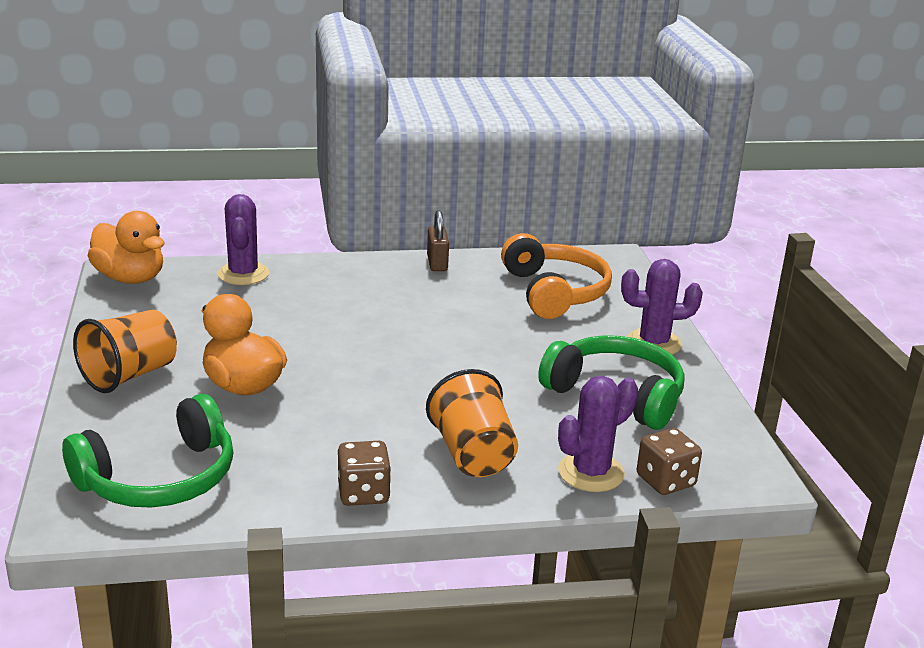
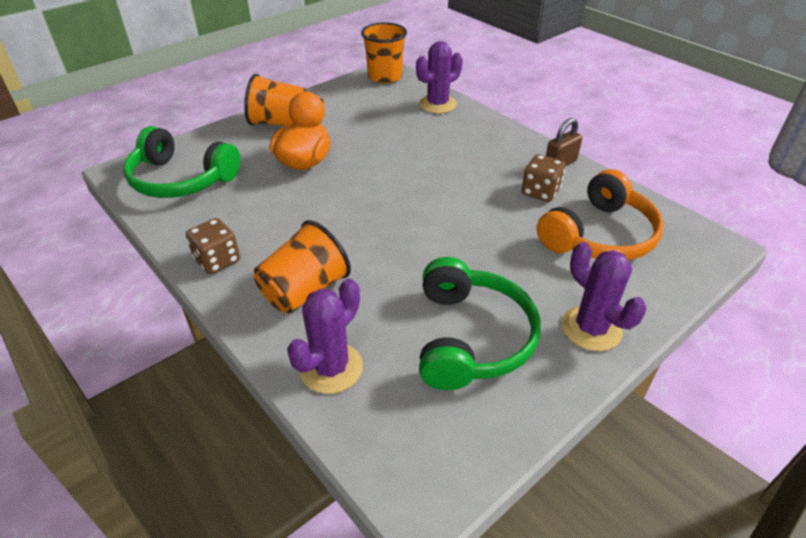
camera: 60 degrees right, 15 degrees up
orange duck [88,211,164,284] -> orange cup [361,22,407,84]
purple cactus [558,376,638,492] -> purple cactus turned 75 degrees counterclockwise [287,279,363,394]
brown dice [637,428,702,495] -> brown dice moved to [521,154,565,202]

